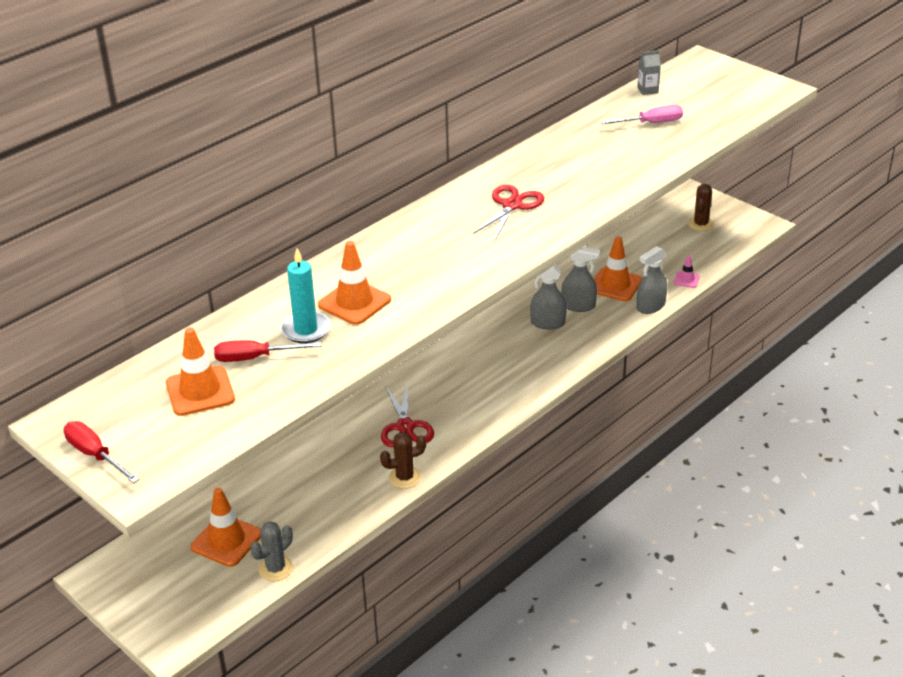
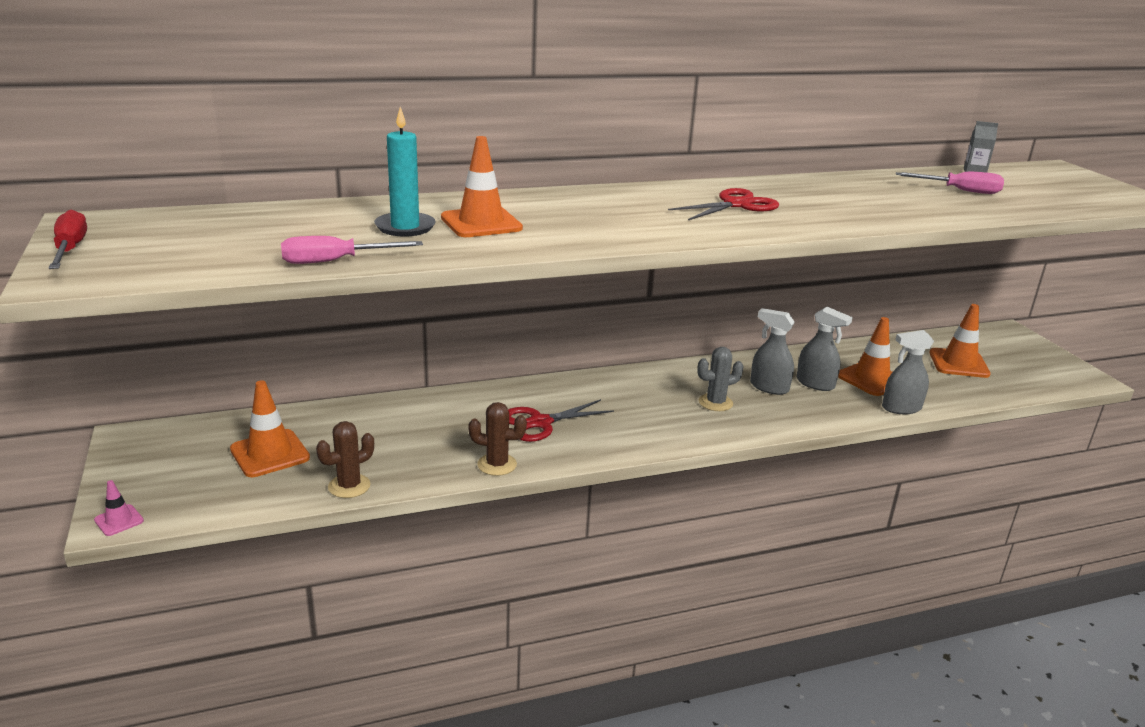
camera: 25 degrees right, 10 degrees down
orange traffic cone [166,327,235,416] -> orange traffic cone moved to [929,304,991,378]
red screwdriver [214,340,322,362] -> none
grey cactus [250,521,293,581] -> grey cactus moved to [697,347,744,411]
red scissors [381,382,434,447] -> red scissors turned 45 degrees clockwise [508,399,614,442]
pink traffic cone [674,255,700,288] -> pink traffic cone moved to [94,480,144,536]
brown cactus [688,184,714,231] -> brown cactus moved to [316,421,374,498]
none -> pink screwdriver [281,236,423,264]

